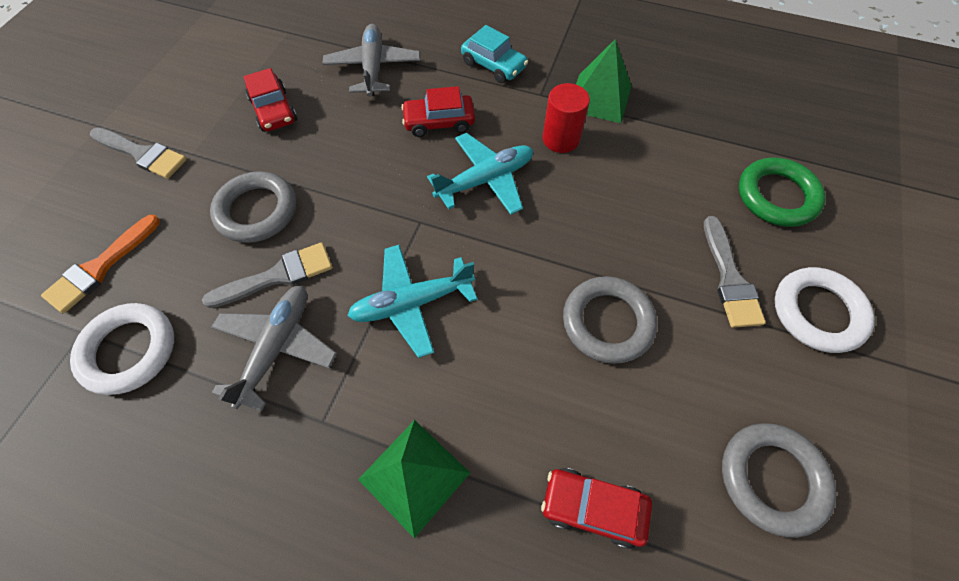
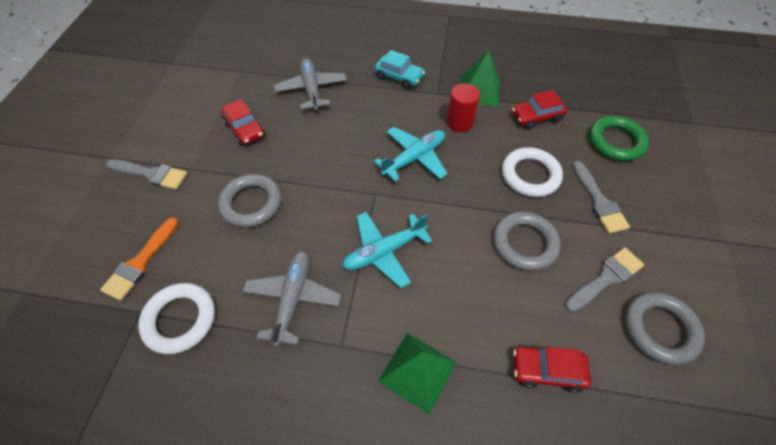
camera: 10 degrees left, 5 degrees down
grey brush [202,242,332,308] -> grey brush moved to [564,247,644,312]
red car [401,86,475,137] -> red car moved to [512,90,567,129]
white ring [775,267,875,353] -> white ring moved to [502,147,563,197]

